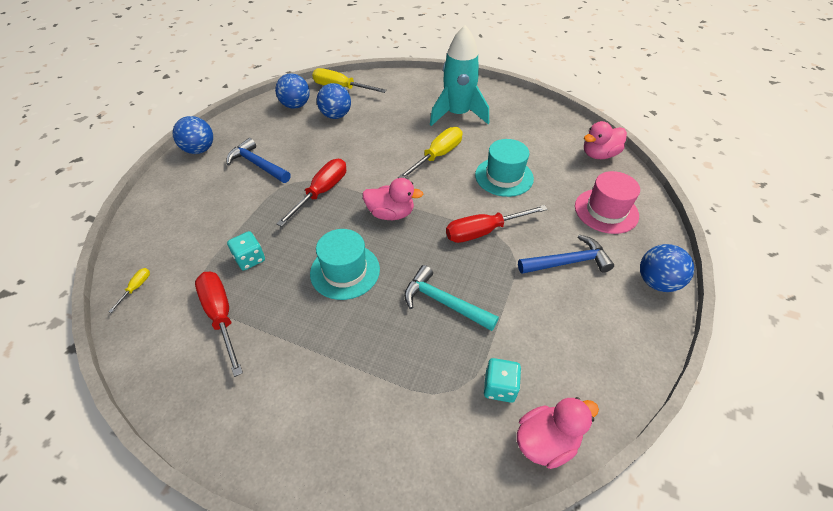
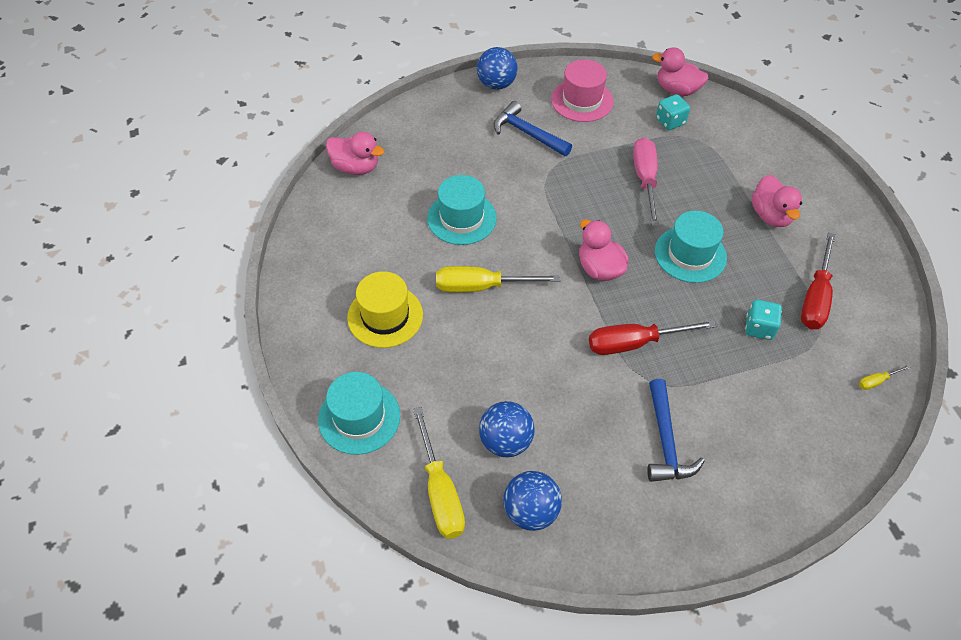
camera: 130 degrees left, 5 degrees up
blue ball [173,116,213,154] -> none
turquoise hammer [404,265,499,331] -> pink screwdriver [633,137,659,226]
turquoise rocket [430,25,489,126] -> yellow hat [347,271,423,348]
red screwdriver [446,205,548,243] -> none
pink hat [575,171,640,234] -> pink hat moved to [551,59,614,122]
none -> turquoise hat [318,372,400,455]
none -> pink duck [751,175,802,227]

